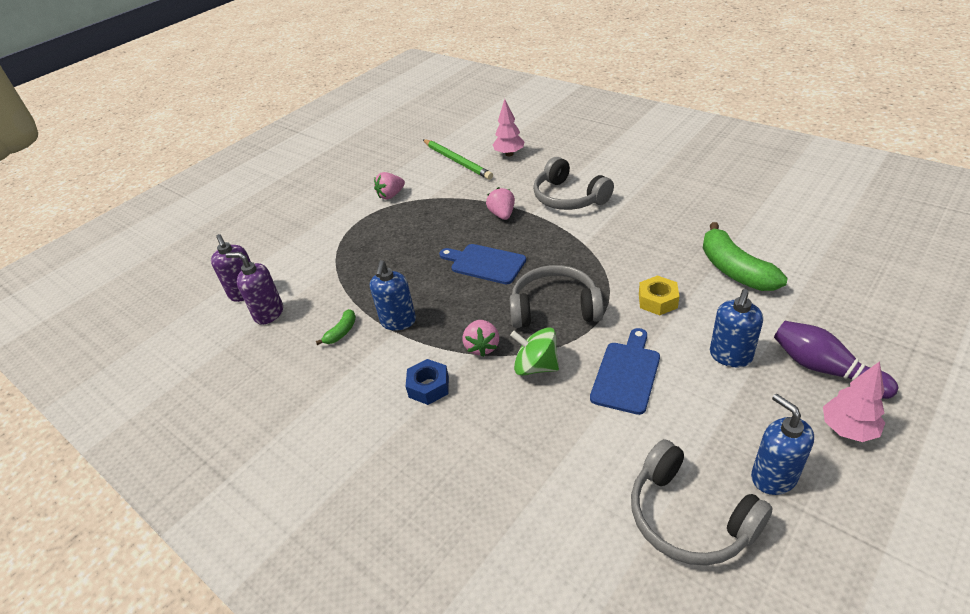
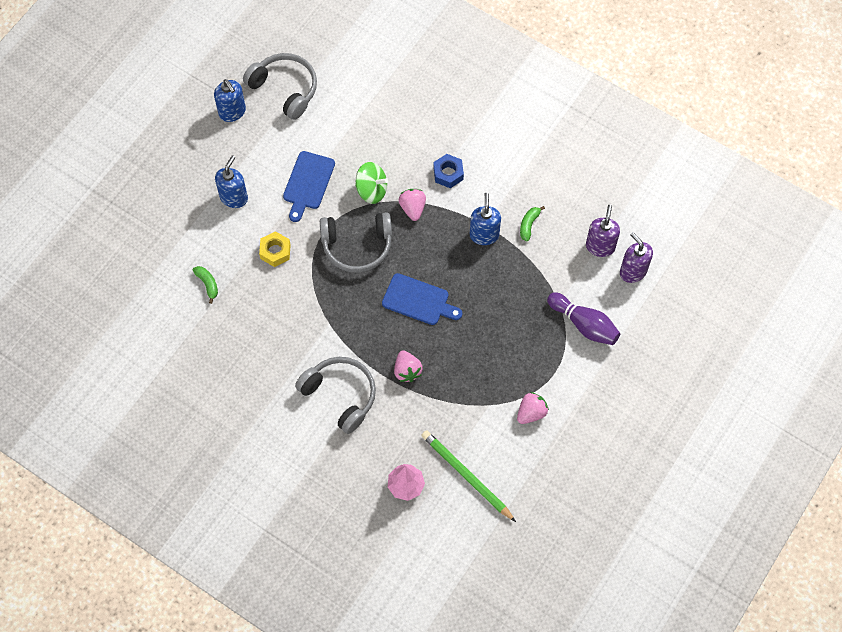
camera: 170 degrees right, 25 degrees up
purple soap dispenser [226,252,283,325] -> purple soap dispenser turned 90 degrees counterclockwise [586,205,620,257]
green banana [703,222,788,291] -> green banana [193,266,218,304], size x0.47
purple bowling pin [774,321,898,399] -> purple bowling pin moved to [547,292,620,345]
pink tree [823,361,885,442] -> none

